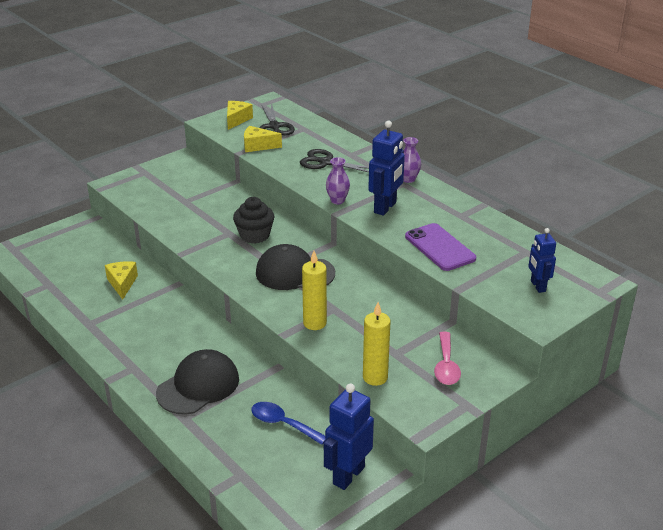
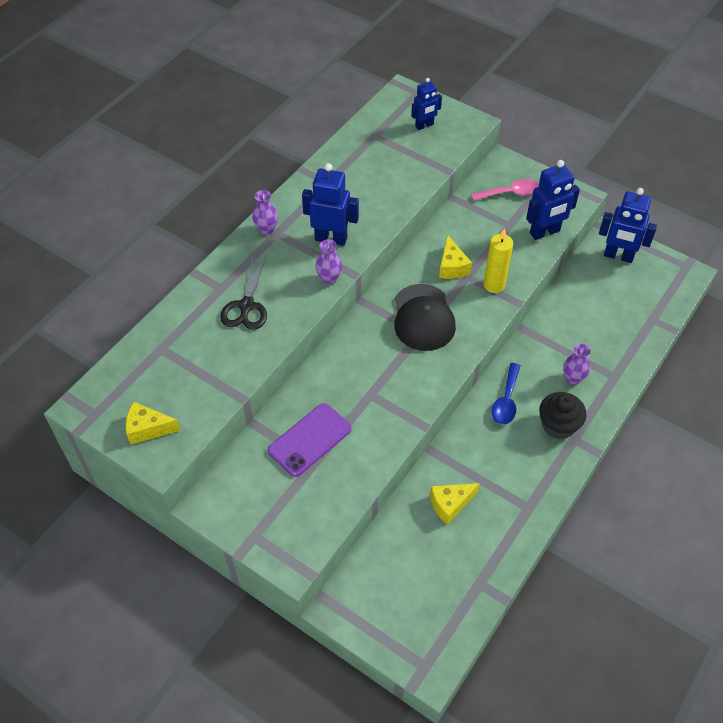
camera: 105 degrees left, 20 degrees up
black cap [156,349,239,415] -> purple vase [563,344,591,385]
black cupcake [233,197,274,244] -> black cupcake moved to [539,392,586,439]
yellow cheese [244,126,282,152] -> yellow cheese moved to [439,235,472,279]
blue spoon [251,402,325,445] -> blue spoon moved to [492,363,520,425]
black scissors [259,103,295,135] -> none
yellow candle [363,302,391,386] -> blue robot [526,160,580,240]
purple phone [405,223,476,271] -> purple phone moved to [268,403,352,477]

